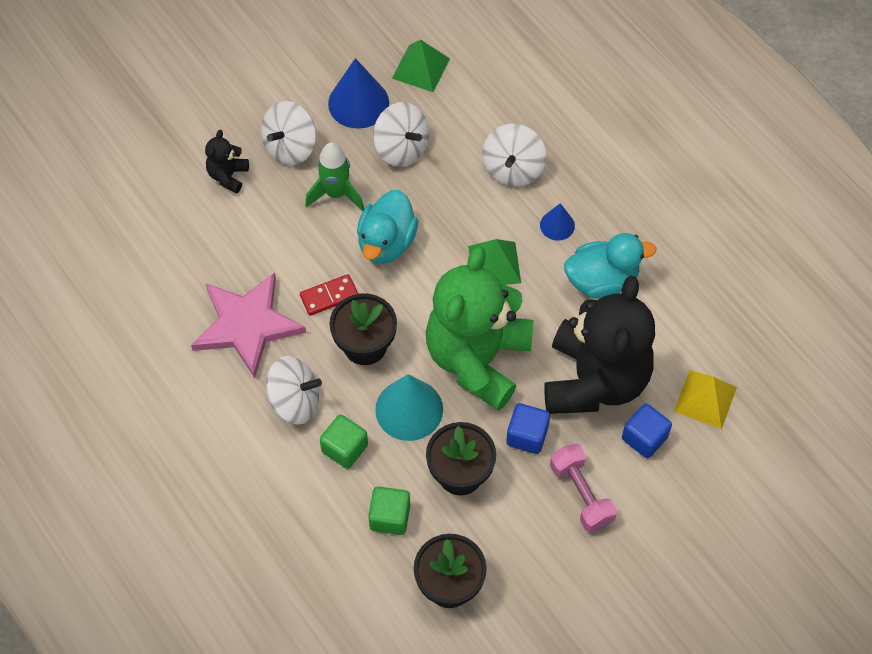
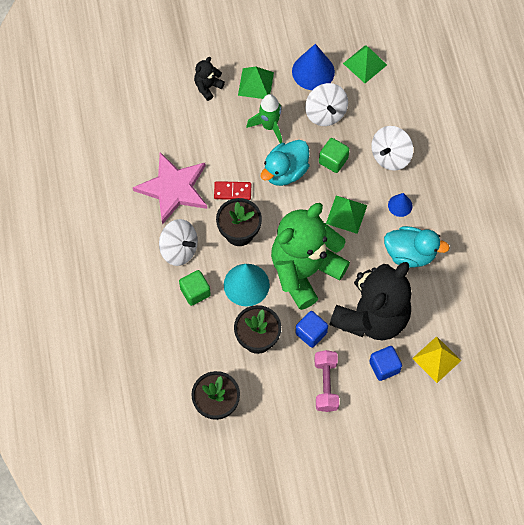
camera: 25 degrees right, 5 degrees up
white spinning top [261,101,316,165] -> green pyramid [238,66,274,99]
green cube [368,486,410,535] -> green cube moved to [319,138,350,173]

